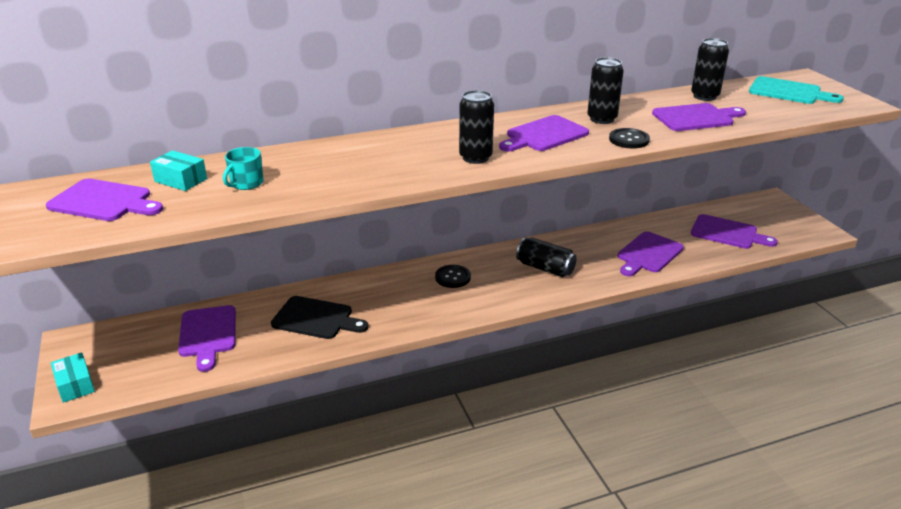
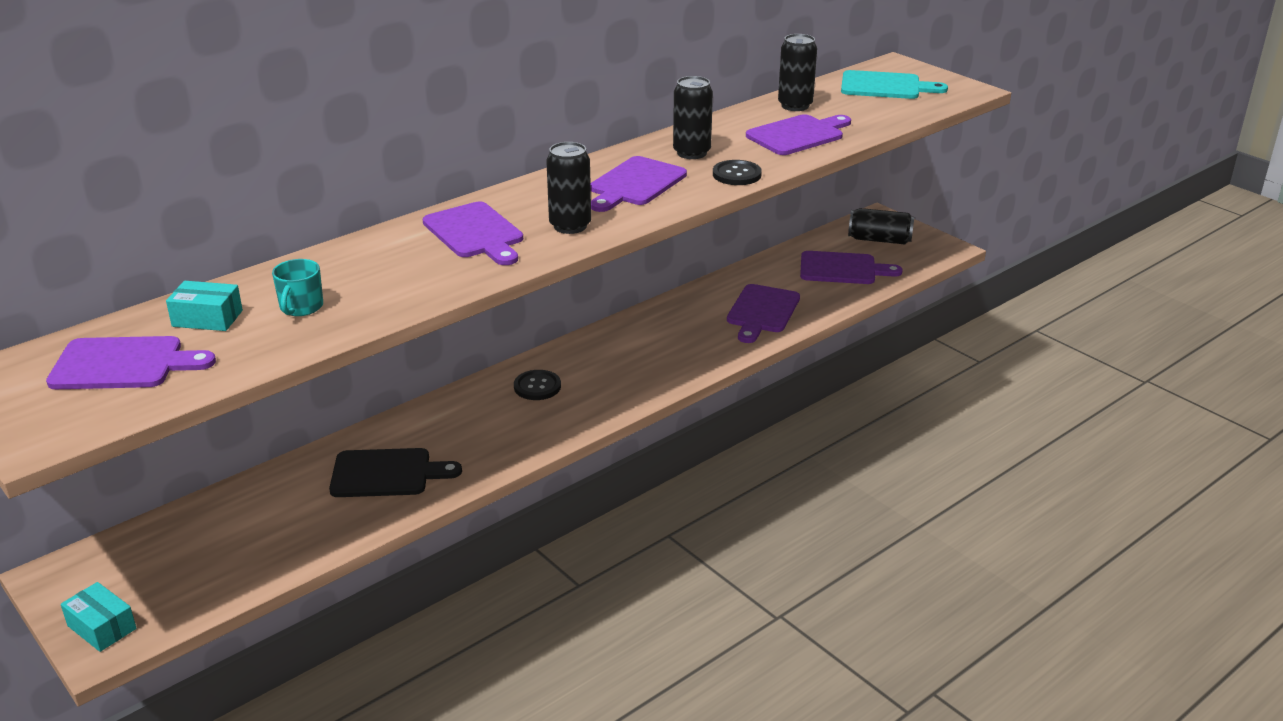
camera: 20 degrees left, 0 degrees up
purple cutting board [178,305,236,372] -> purple cutting board moved to [423,201,523,265]
black can [516,238,577,277] -> black can moved to [848,208,914,244]

